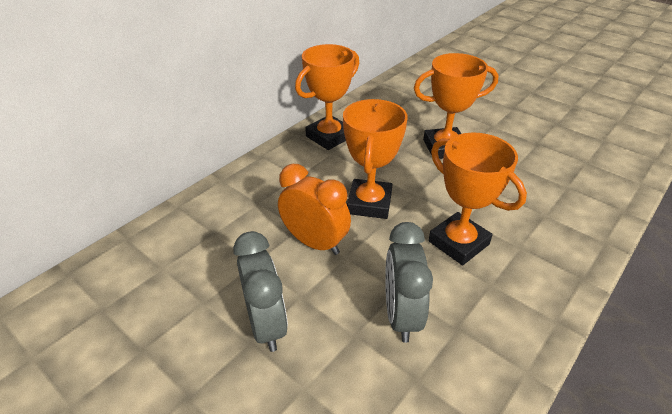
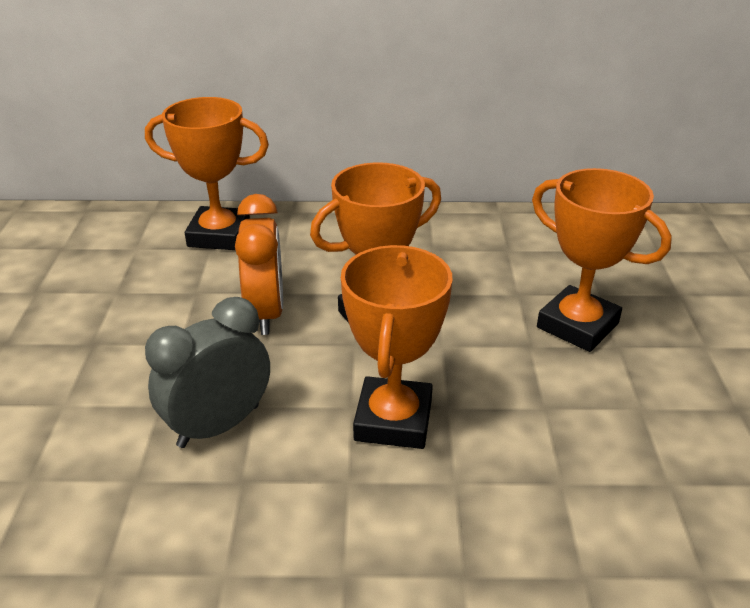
camera: 50 degrees right, 5 degrees down
grey clock [233,231,288,352] -> none
orange trophy [295,44,359,150] -> orange trophy moved to [145,97,269,250]

